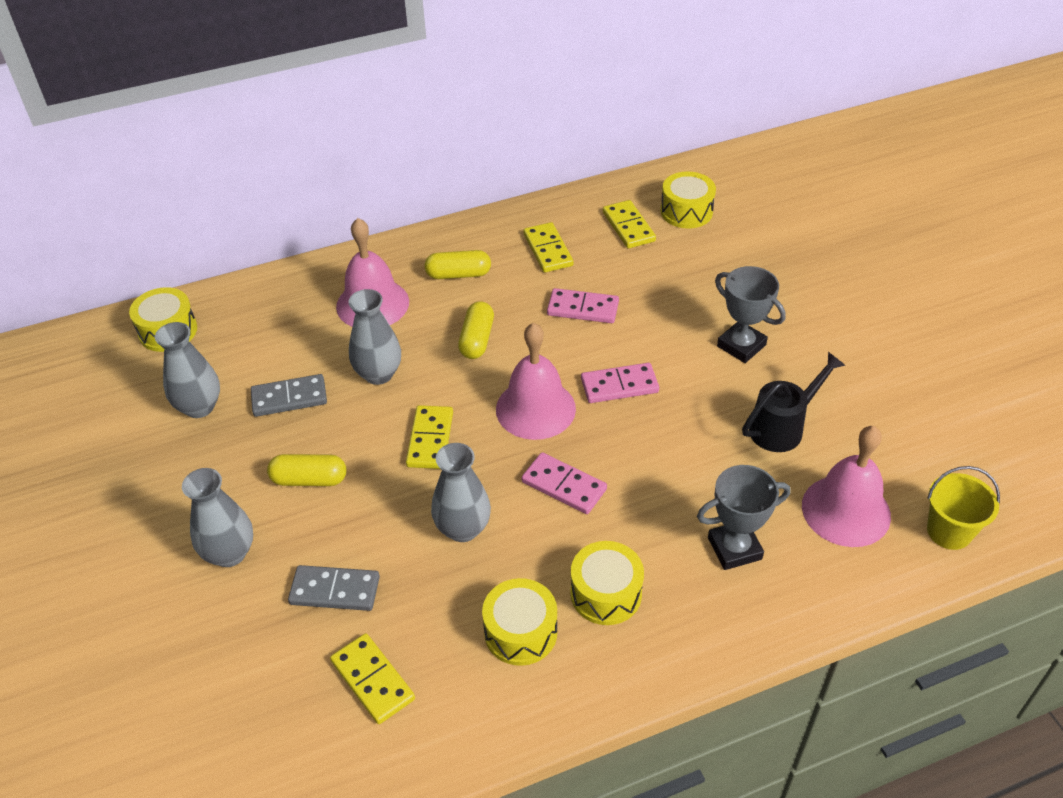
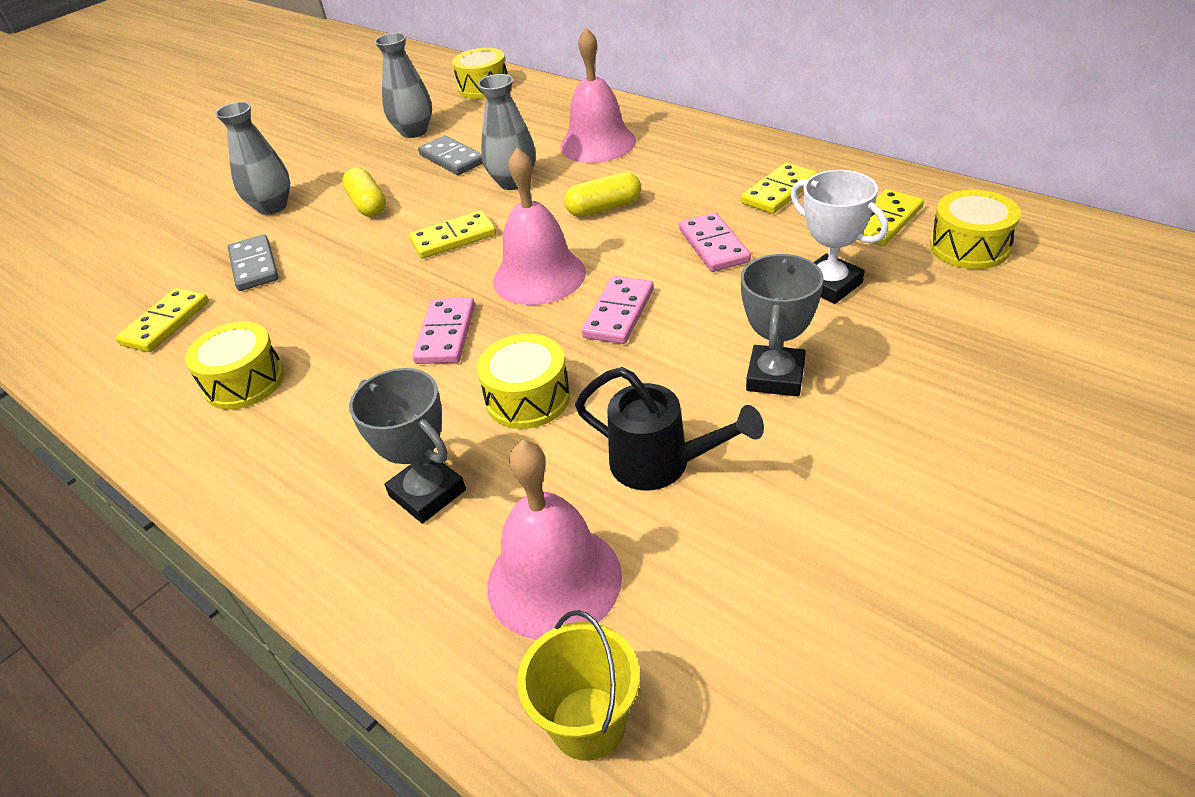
camera: 65 degrees right, 5 degrees down
yellow capsule [424,250,491,279] -> none
grey vase [431,443,491,542] -> none
yellow drum [570,541,644,625] -> yellow drum moved to [477,334,570,429]
pink domino [581,363,659,403] -> pink domino turned 60 degrees clockwise [581,276,654,344]
none -> white trophy [791,170,888,304]

